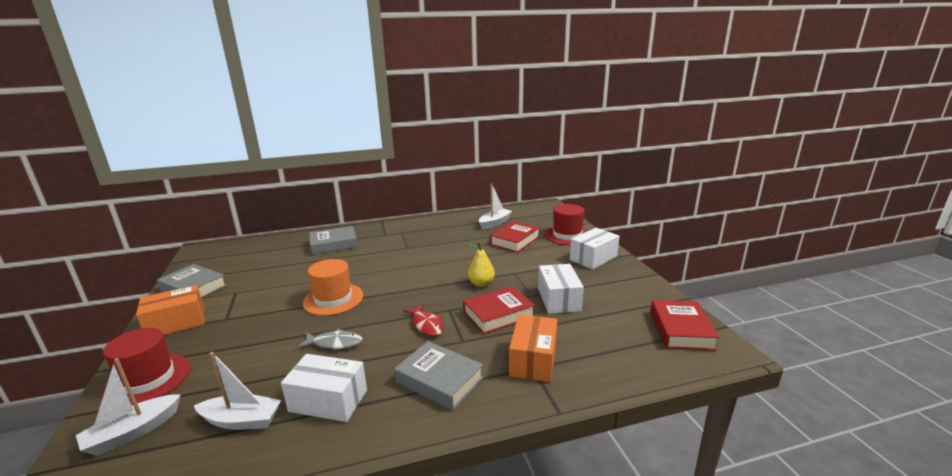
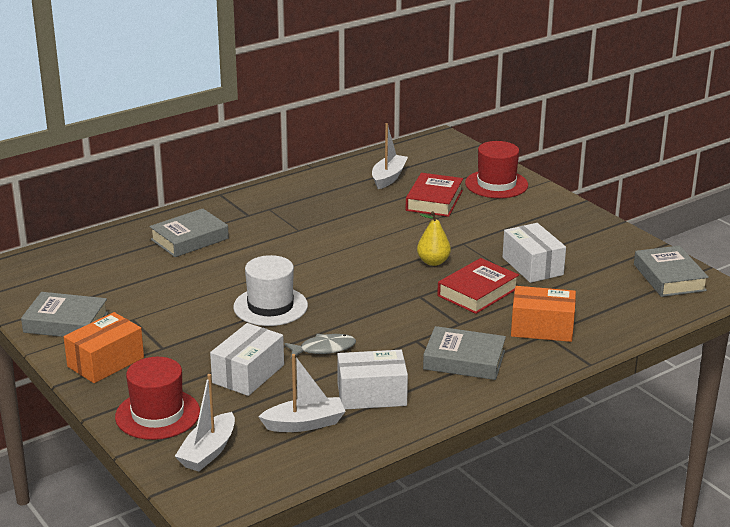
camera: 20 degrees left, 5 degrees up
orange hat [303,259,363,316] -> white hat [233,255,308,326]
red fish [403,304,443,336] -> none
orange box [509,314,557,382] -> orange box turned 75 degrees counterclockwise [511,286,576,342]
white box [570,228,619,269] -> white box moved to [210,323,284,396]
red book [650,300,719,351] -> grey book [634,246,709,297]

